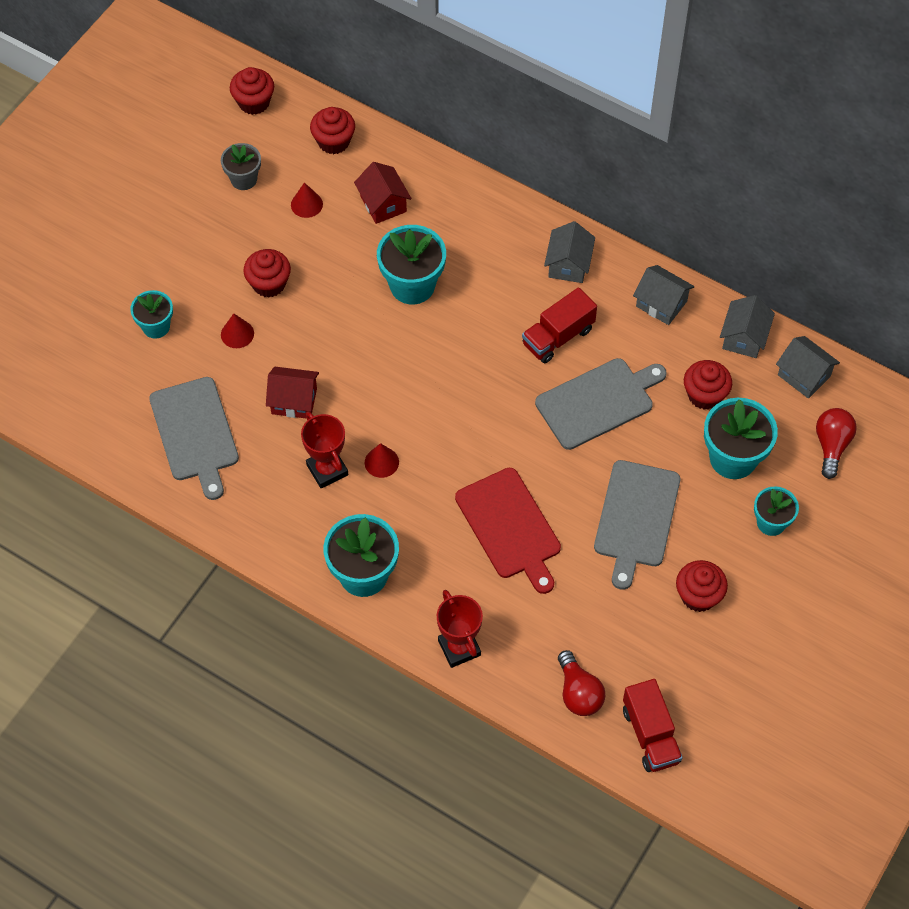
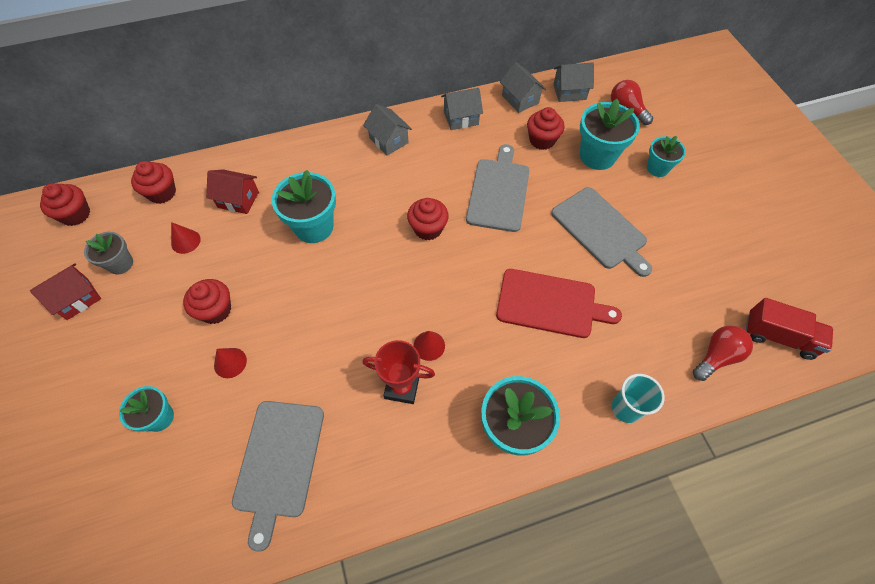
camera: 50 degrees left, 0 degrees up
grey cutting board [149,377,239,500] -> grey cutting board turned 75 degrees clockwise [232,401,324,552]
red house [266,367,319,419] -> red house moved to [30,263,101,320]
red trophy [437,590,483,668] -> turquoise cup [612,374,665,423]
red truck [522,287,597,363] -> none
red light bulb [558,650,605,716] -> red light bulb turned 60 degrees counterclockwise [693,325,753,381]
red cupcake [676,560,728,612] -> red cupcake moved to [407,198,449,240]

